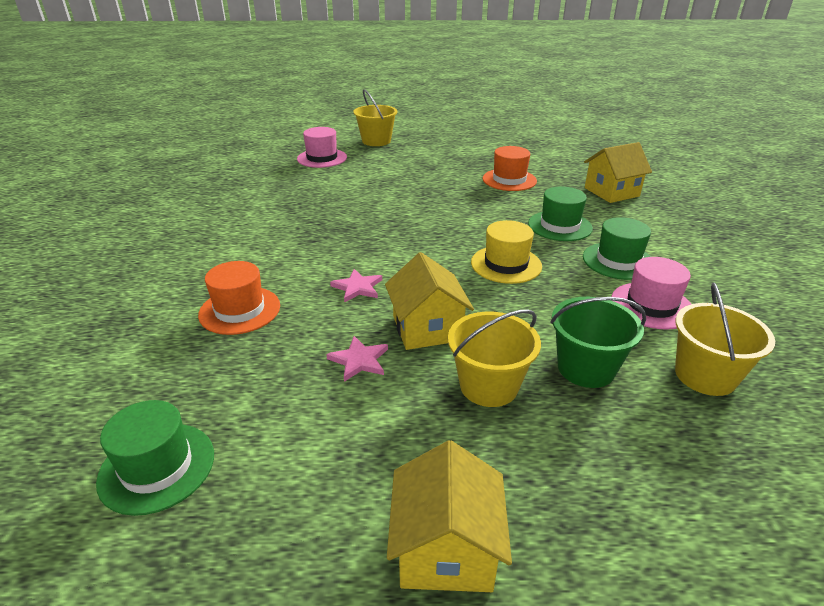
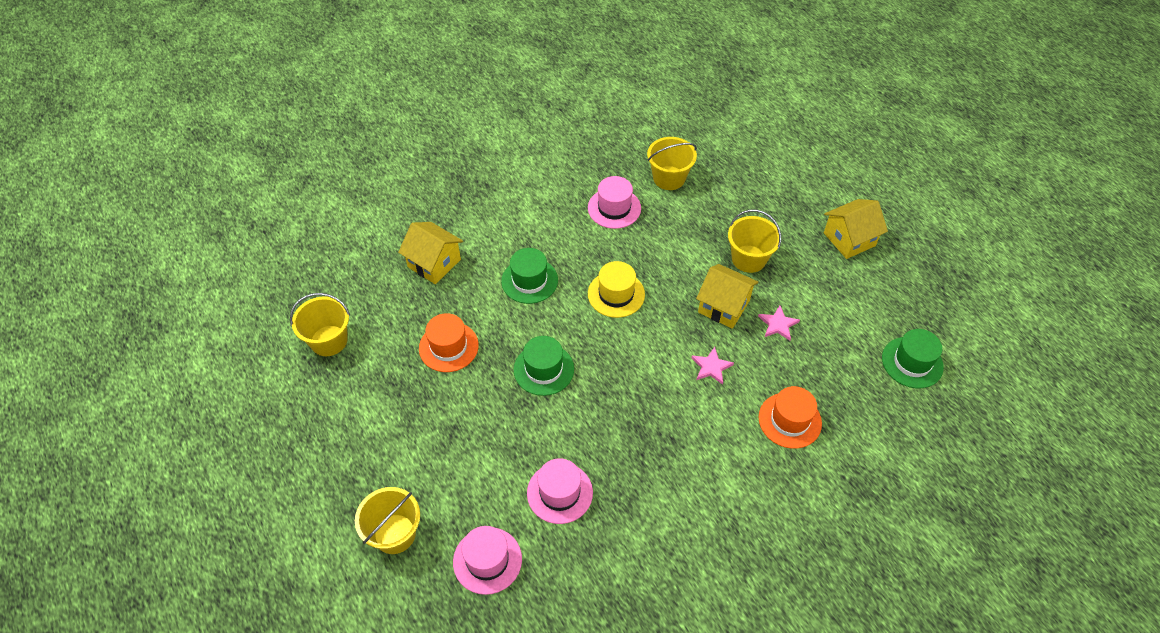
camera: 120 degrees left, 20 degrees up
yellow house [385,252,474,350] -> yellow house turned 75 degrees clockwise [696,264,759,329]
green bucket [550,297,646,388] -> none
green hat [583,217,651,280] -> green hat moved to [514,336,574,396]
none -> yellow bucket [290,293,350,356]
none -> pink hat [527,458,593,524]

